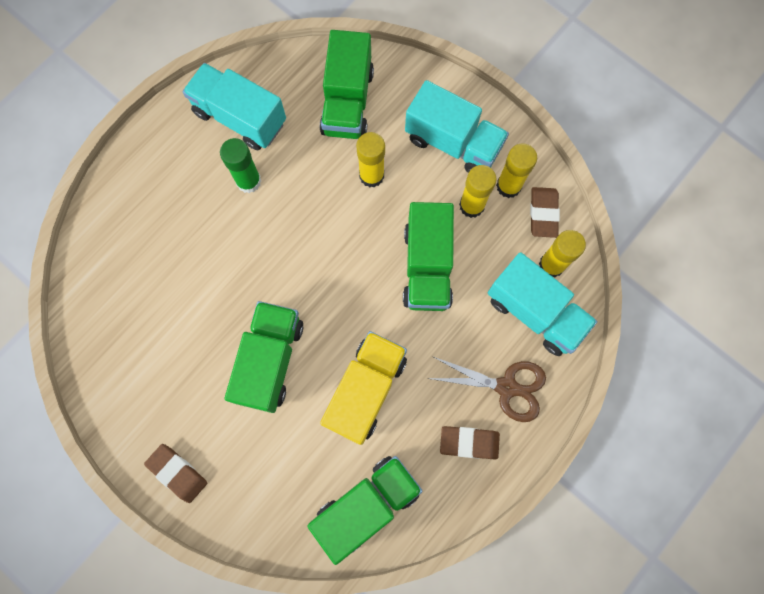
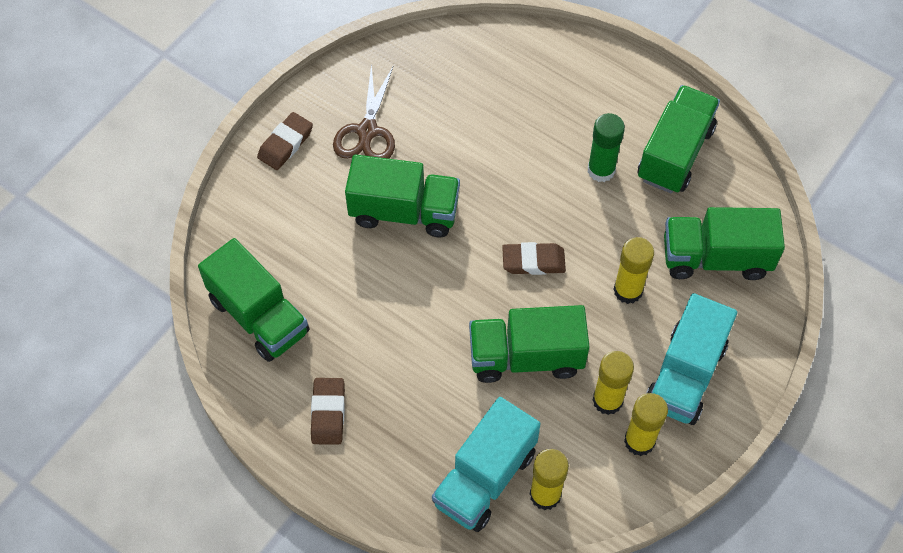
camera: 85 degrees right, 15 degrees down
turquoise truck [183,63,286,150] -> green truck [638,85,720,193]
yellow truck [320,331,407,445] -> none
brown scissors [427,356,546,422] -> brown scissors moved to [333,64,395,159]
brown eraser [530,187,560,238] -> brown eraser moved to [502,242,566,275]

